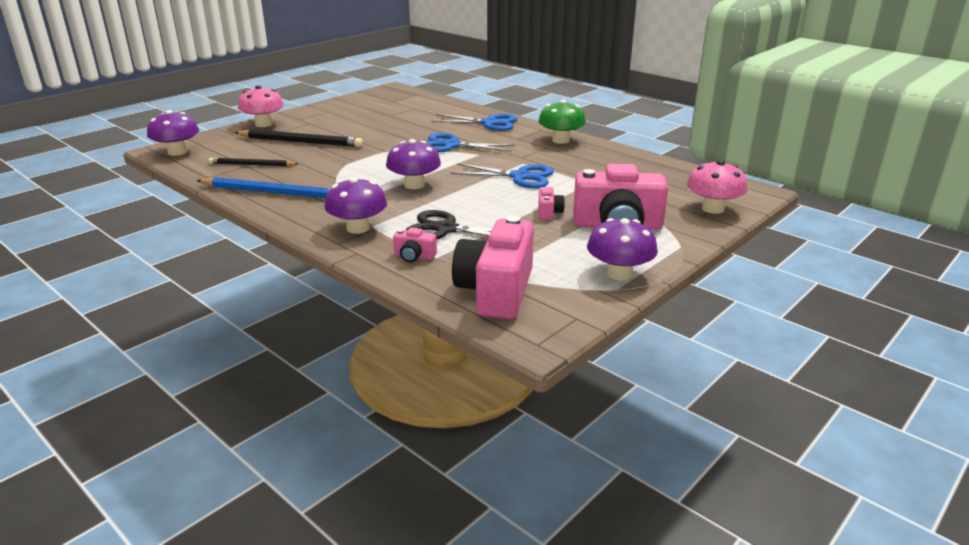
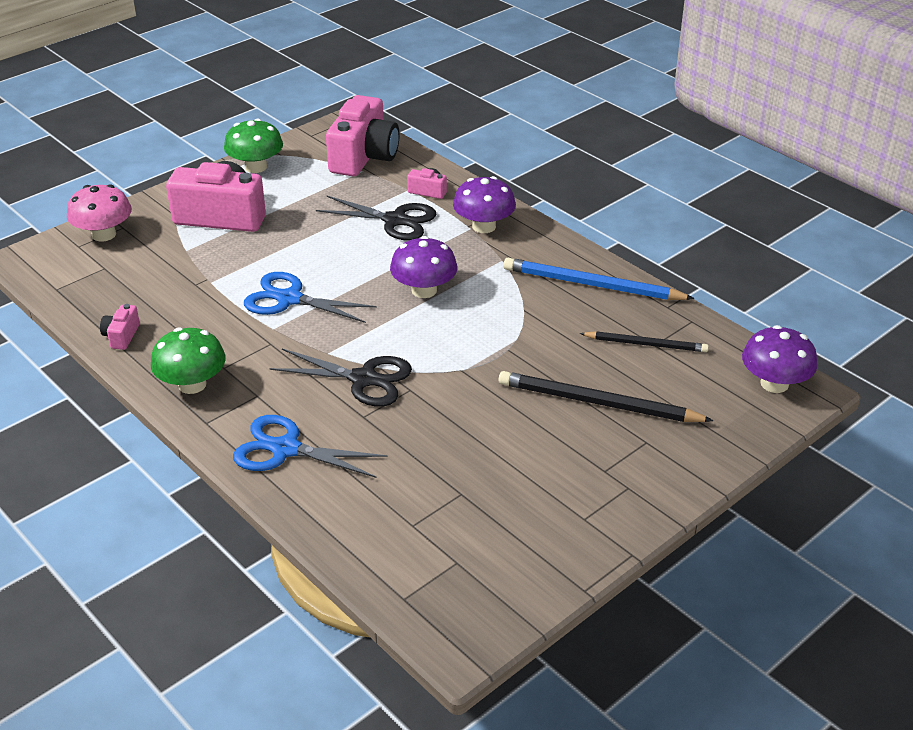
camera: 175 degrees left, 10 degrees up
pink mushroom [238,85,284,127] -> none
blue scissors [426,133,515,152] -> black scissors [269,349,412,407]
pink camera [539,187,565,220] -> pink camera moved to [100,304,140,350]
purple mushroom [587,218,658,280] -> green mushroom [224,119,283,173]

